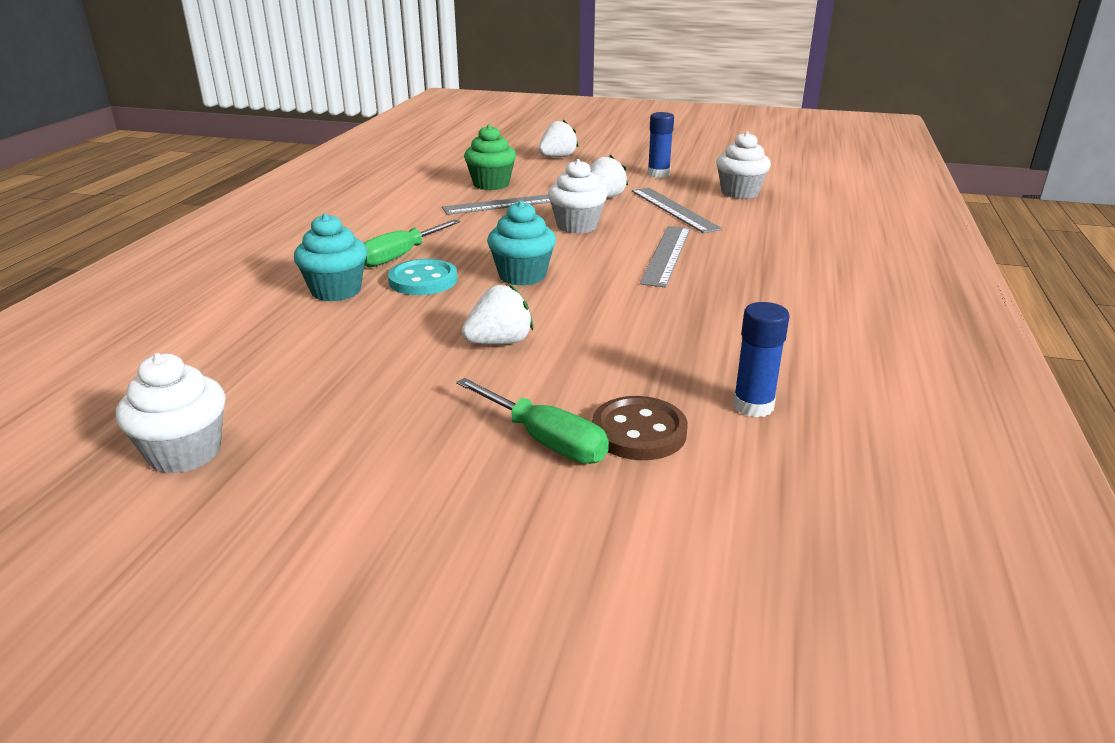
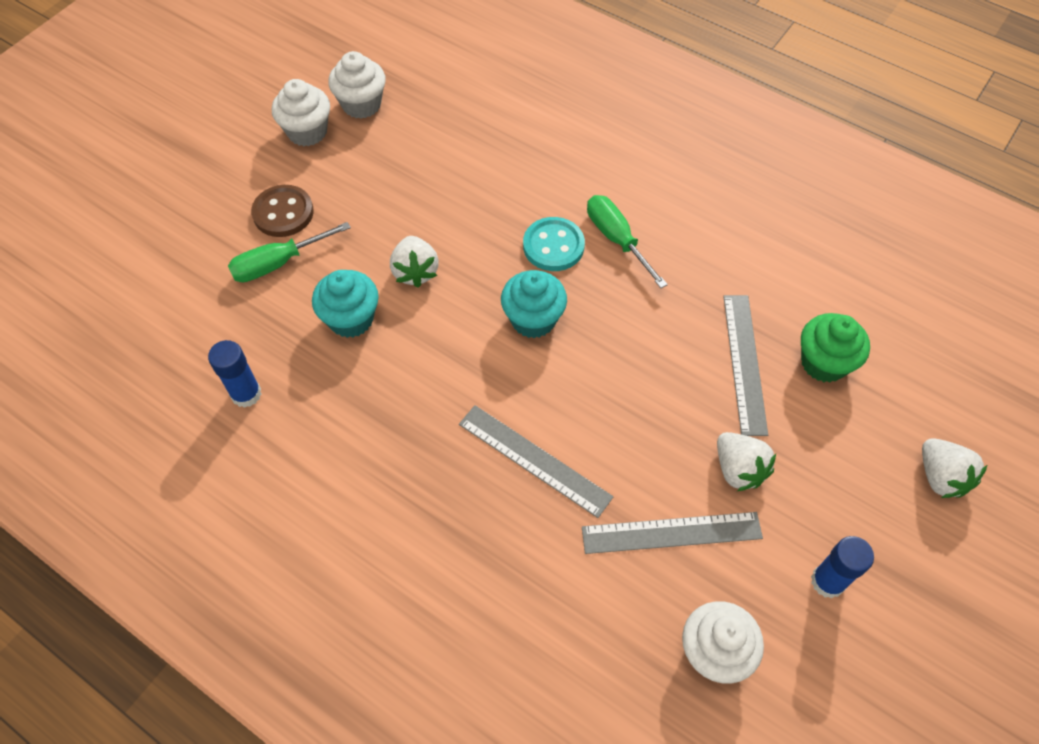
camera: 110 degrees right, 30 degrees up
turquoise cupcake [294,213,367,302] -> turquoise cupcake moved to [312,270,379,338]
white cupcake [548,159,608,234] -> white cupcake moved to [272,79,330,146]
brown button [592,396,688,460] -> brown button moved to [251,185,314,237]

